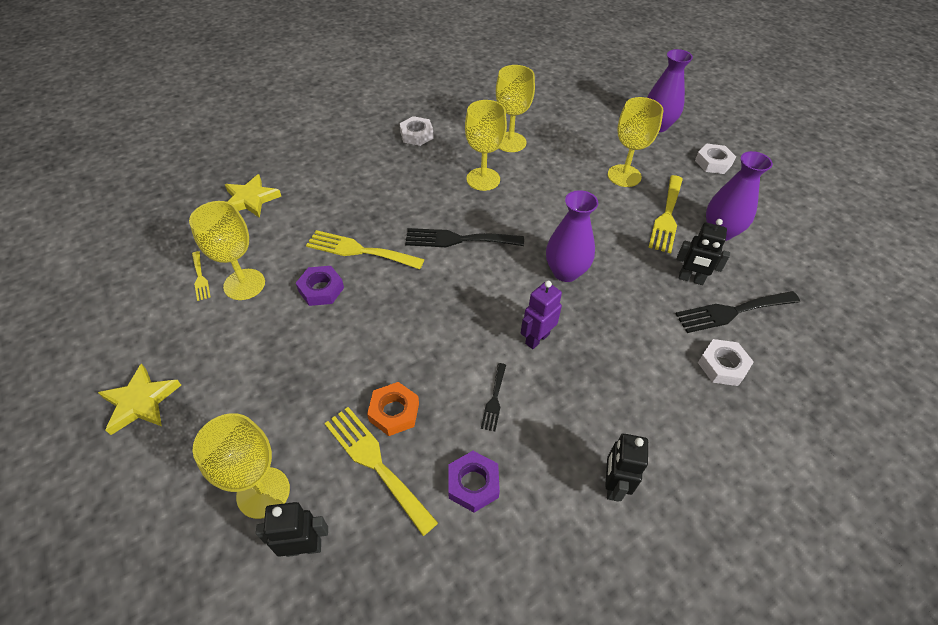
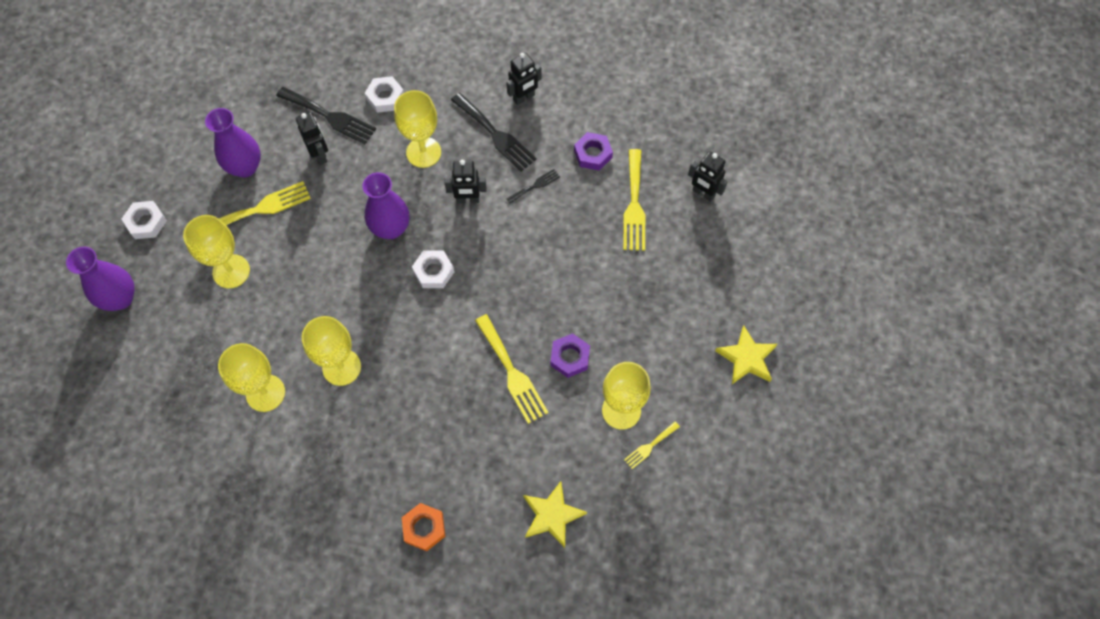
camera: 135 degrees left, 15 degrees up
yellow fork [192,251,211,301] -> yellow fork turned 150 degrees counterclockwise [624,422,680,469]
yellow goblet [193,413,290,519] -> yellow goblet moved to [394,90,441,168]
orange nut [367,382,419,436] -> orange nut moved to [402,503,445,551]
white nut [400,116,434,146] -> white nut moved to [412,251,454,288]
black fork [405,228,524,247] -> black fork moved to [451,93,536,171]
purple robot [521,281,562,349] -> black robot [444,160,486,204]

